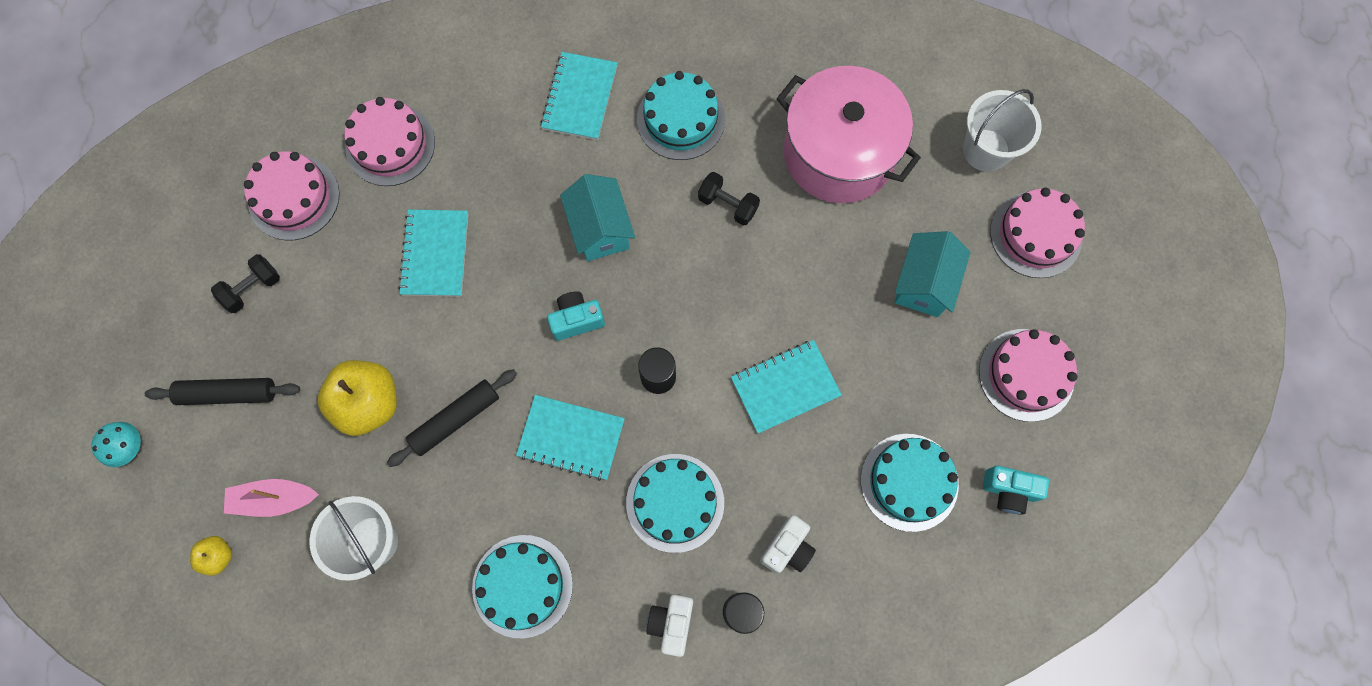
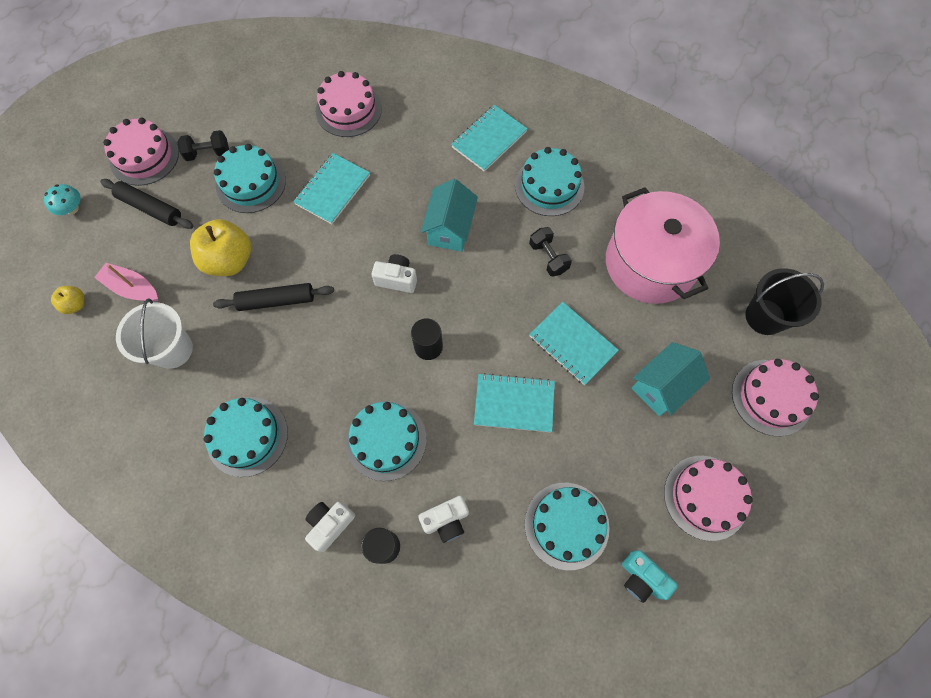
camera: 30 degrees right, 5 degrees down
pink cake [244,151,340,240] -> pink cake moved to [103,118,179,186]
turquoise notebook [516,395,625,481] -> turquoise notebook moved to [529,302,619,385]
turquoise camera [547,291,605,341] -> white camera [371,254,417,293]
white bucket [963,89,1042,172] -> black bucket [745,268,824,335]
none -> turquoise cake [214,144,286,213]

